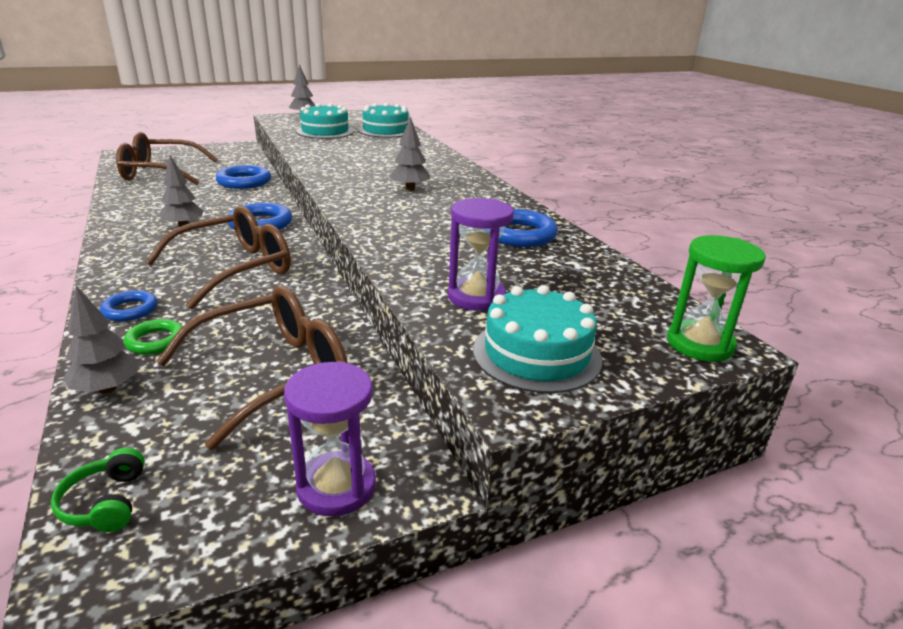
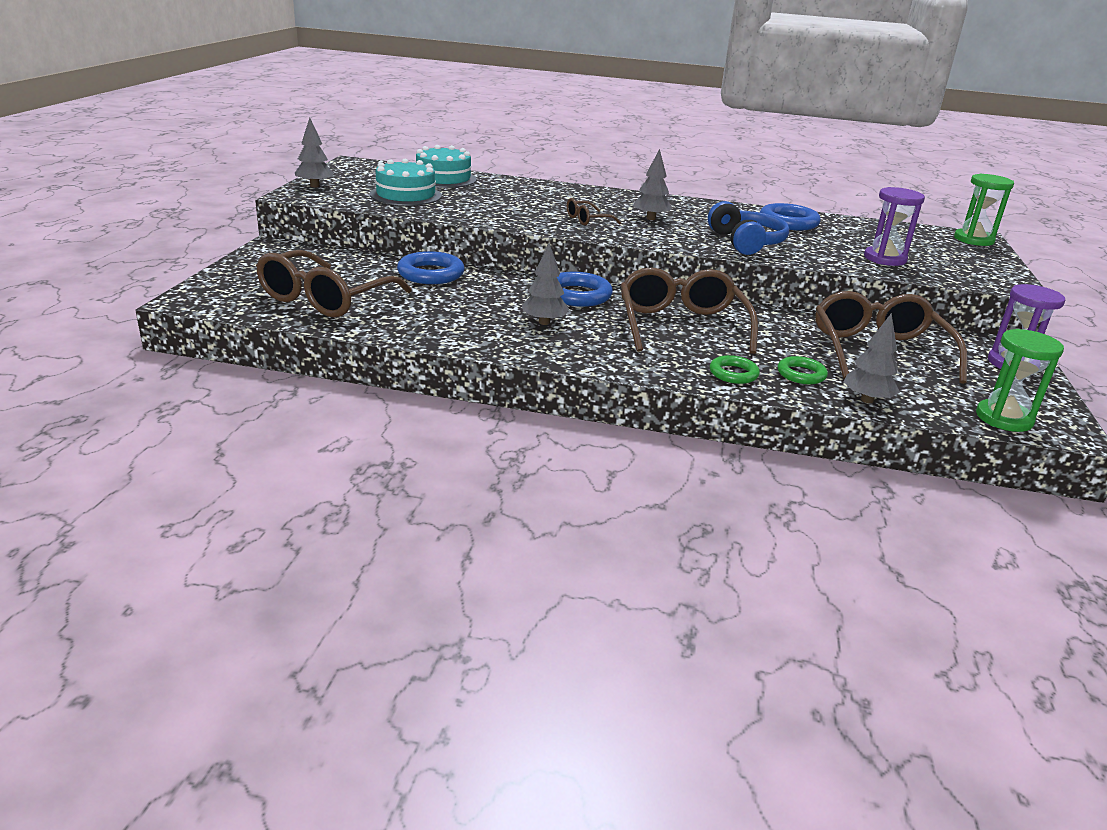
camera: 55 degrees left, 0 degrees up
green headphones [51,448,145,532] -> green hourglass [976,329,1064,432]
blue ring [100,290,158,321] -> green ring [710,355,760,384]
turquoise cake [473,285,602,393] -> none
none -> brown glasses [567,198,621,225]
none -> blue headphones [708,201,789,255]

